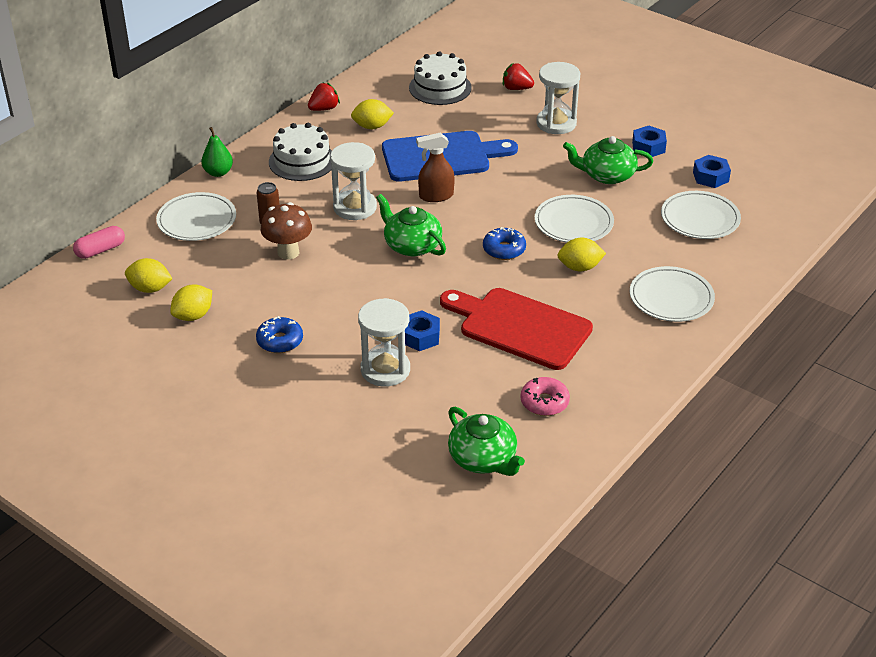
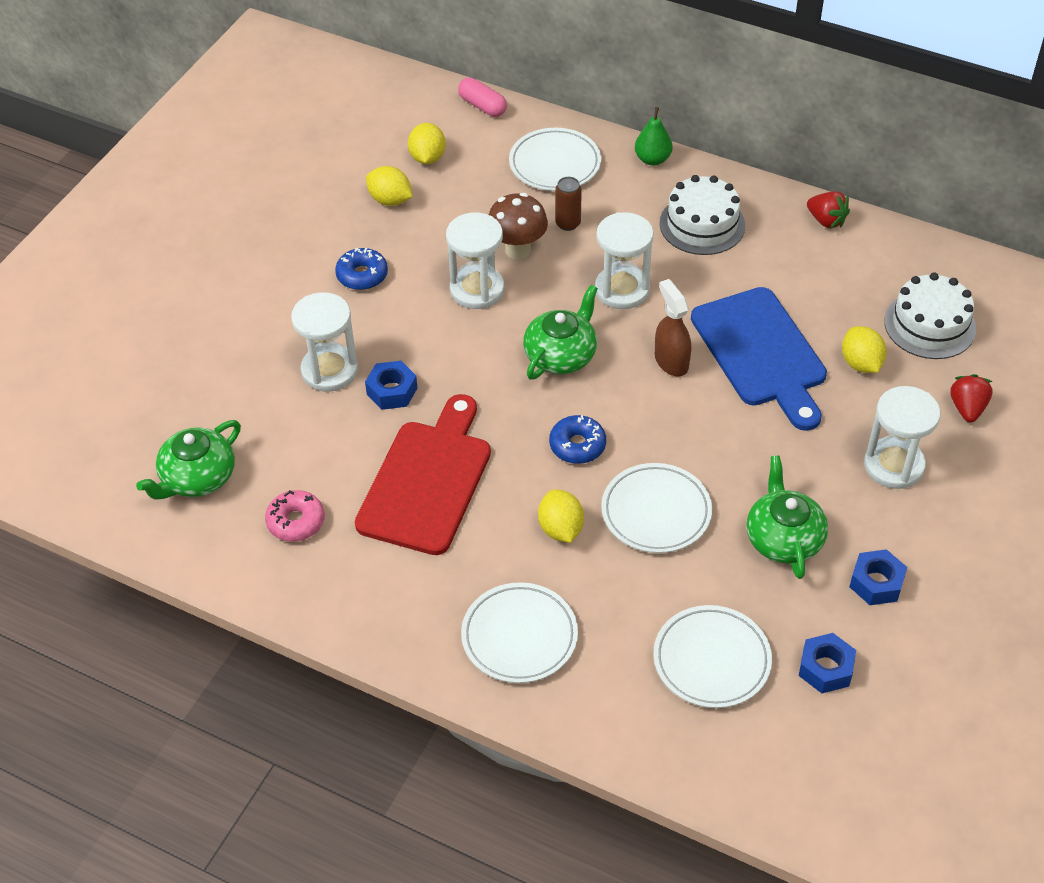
camera: 80 degrees right, 10 degrees up
yellow lemon [351,99,394,129] -> yellow lemon moved to [842,326,887,373]
none -> white hourglass [446,213,504,309]

